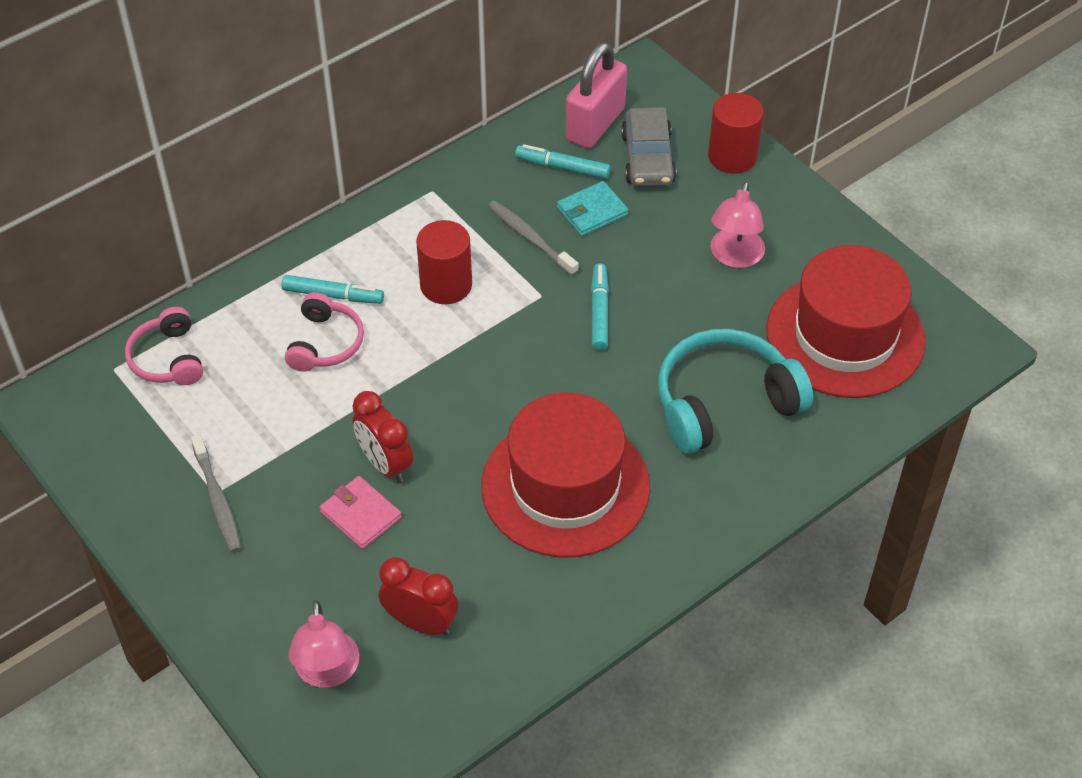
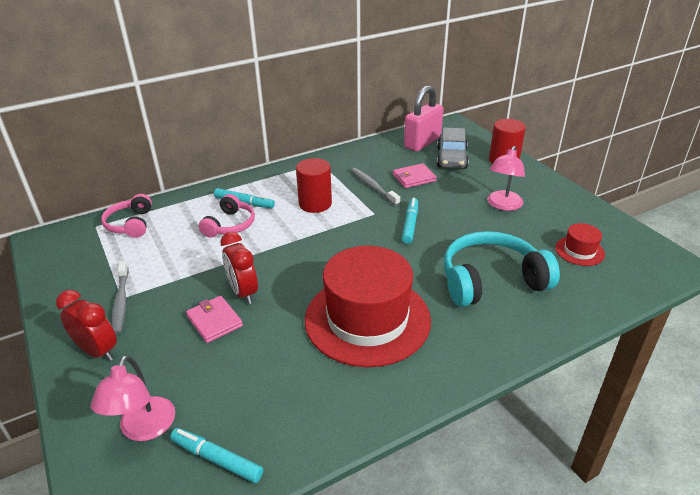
camera: 10 degrees right, 15 degrees down
red clock [379,557,458,635] -> red clock moved to [56,290,117,361]
turquoise marker [515,144,611,179] -> turquoise marker moved to [170,428,263,483]
turquoise wallet [557,181,628,236] -> pink wallet [393,163,437,188]
red hat [766,245,926,398] -> red hat [555,223,605,266], size x0.43

